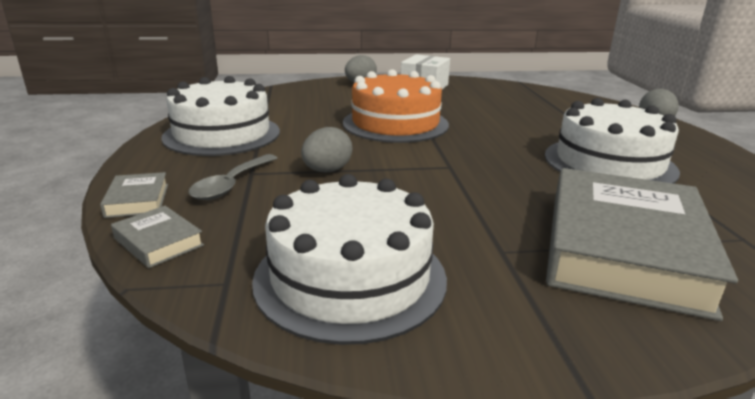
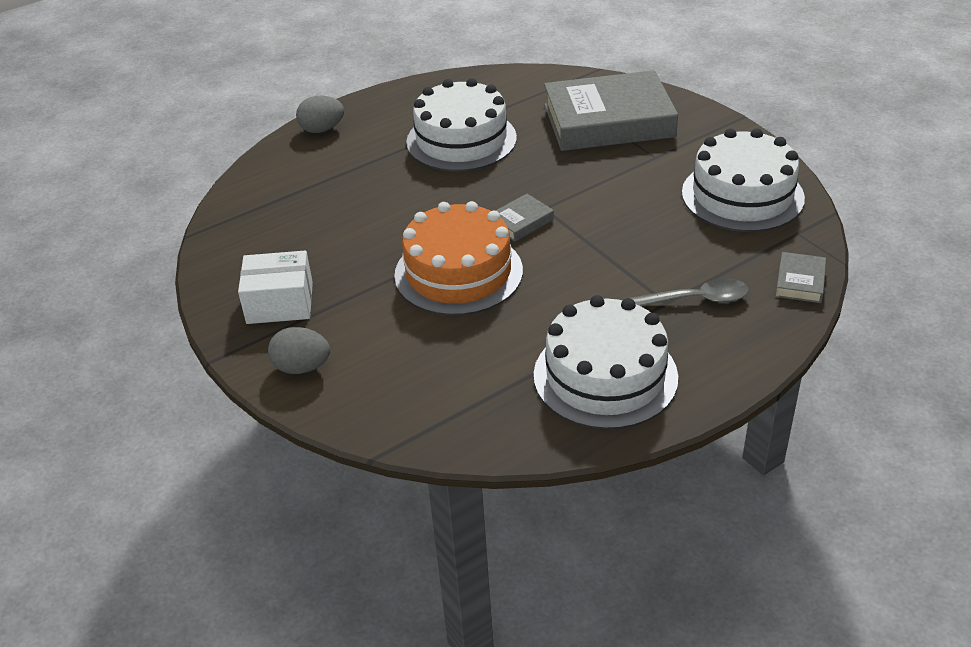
camera: 115 degrees left, 15 degrees up
grey book [100,172,168,218] -> grey book moved to [495,194,554,242]
grey egg [301,127,353,173] -> none

